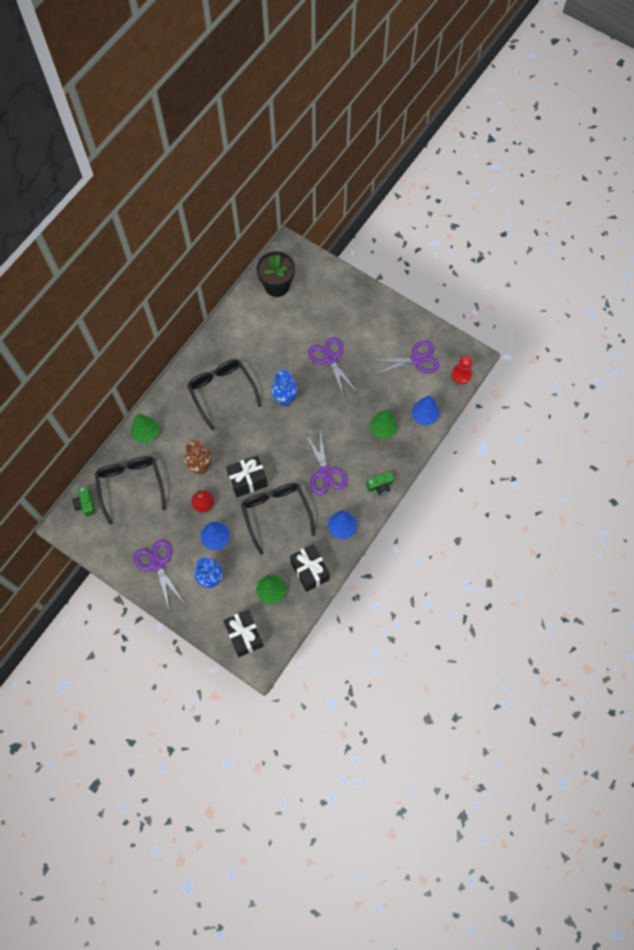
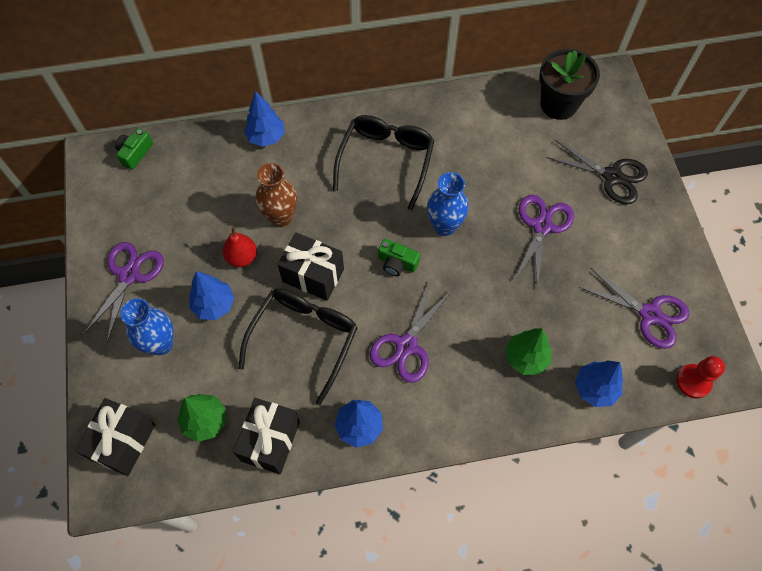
camera: 45 degrees right, 5 degrees down
black glasses [95,456,166,525] -> none
green tree [131,414,159,444] -> blue tree [244,91,284,147]
green camera [366,471,394,496] -> green camera moved to [378,239,420,276]
none -> black scissors [546,140,648,204]

